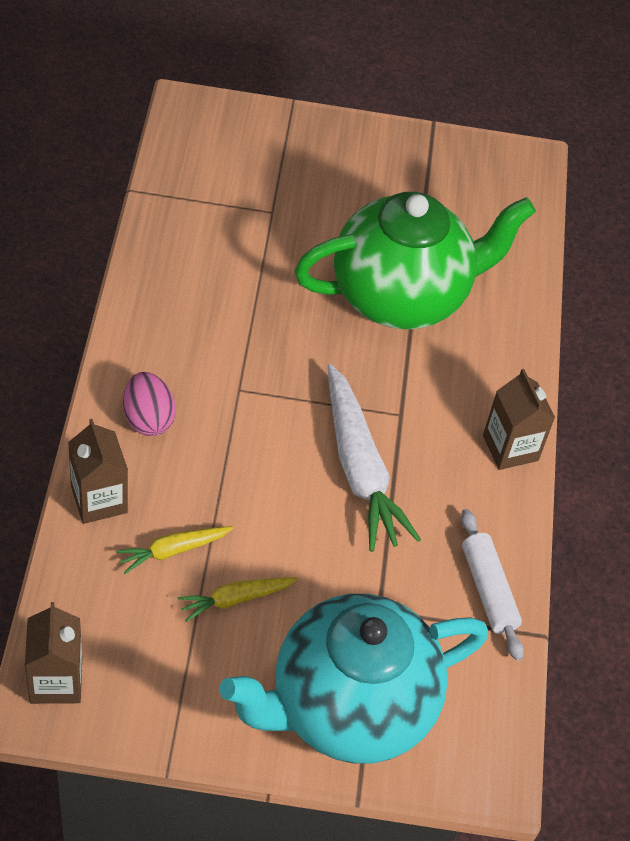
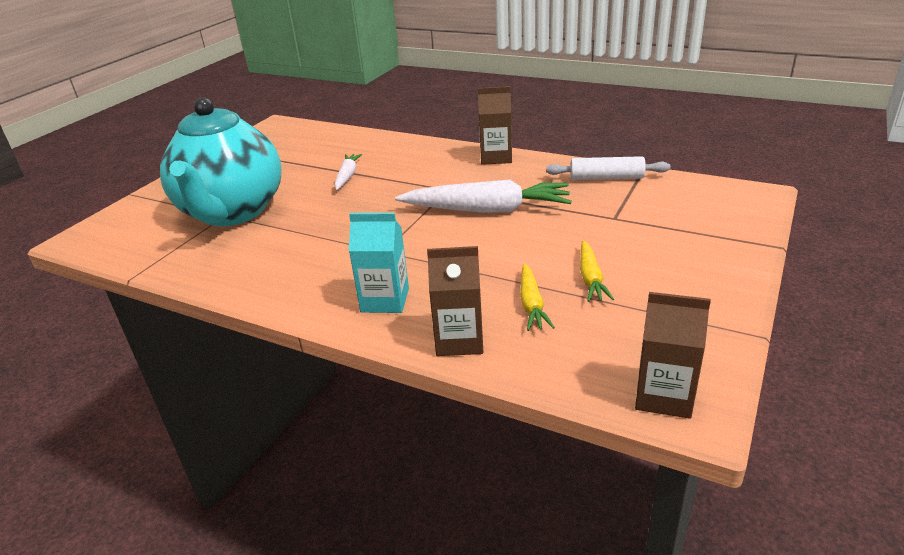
camera: 60 degrees left, 20 degrees down
pink egg [123,372,176,436] -> turquoise carton [349,213,409,313]
turquoise teapot [219,594,488,764] -> turquoise teapot moved to [160,97,282,226]
green teapot [294,192,536,330] -> white carrot [335,154,362,190]

